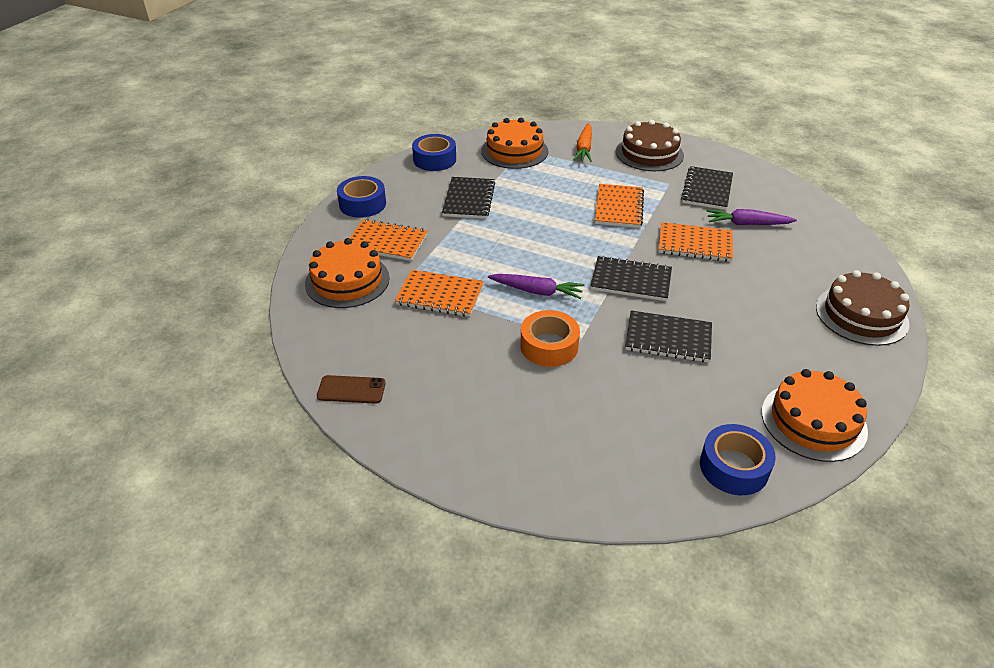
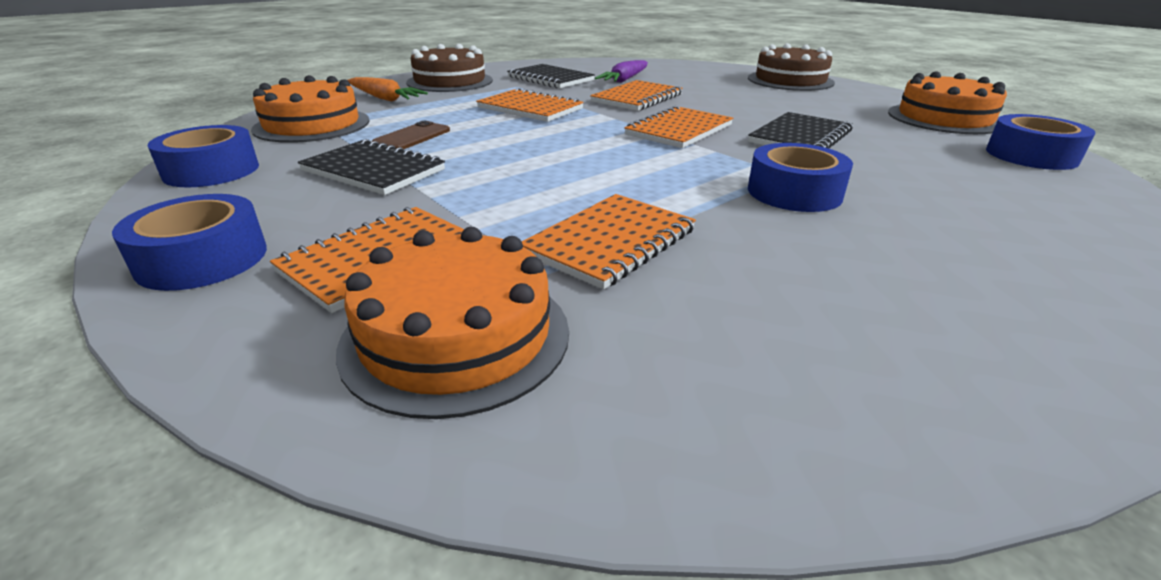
camera: 65 degrees left, 10 degrees down
brown phone [317,375,386,404] -> brown phone moved to [372,121,450,149]
purple carrot [488,274,584,299] -> none
orange tape [520,310,580,367] -> blue tape [748,143,853,212]
black notebook [590,256,672,301] -> orange notebook [624,106,733,148]

